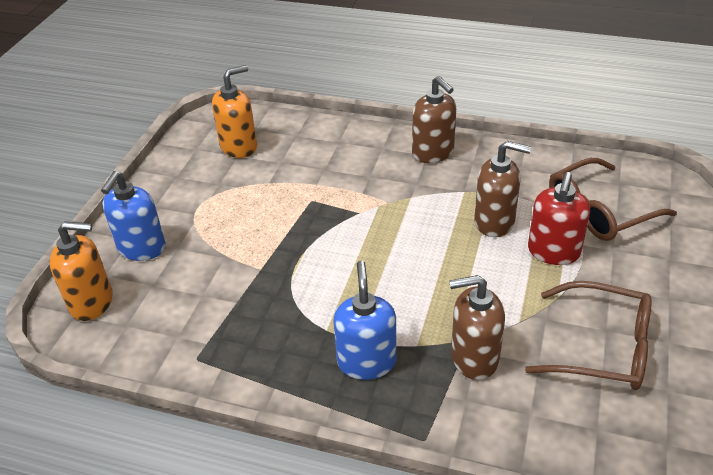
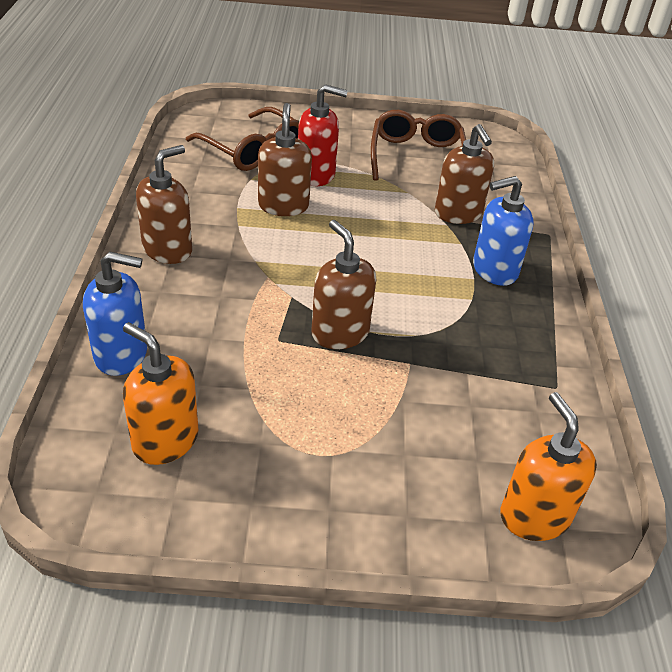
camera: 110 degrees left, 0 degrees up
blue soap dispenser [101,171,166,261] -> blue soap dispenser moved to [83,252,147,376]
none -> brown soap dispenser [311,220,376,349]

